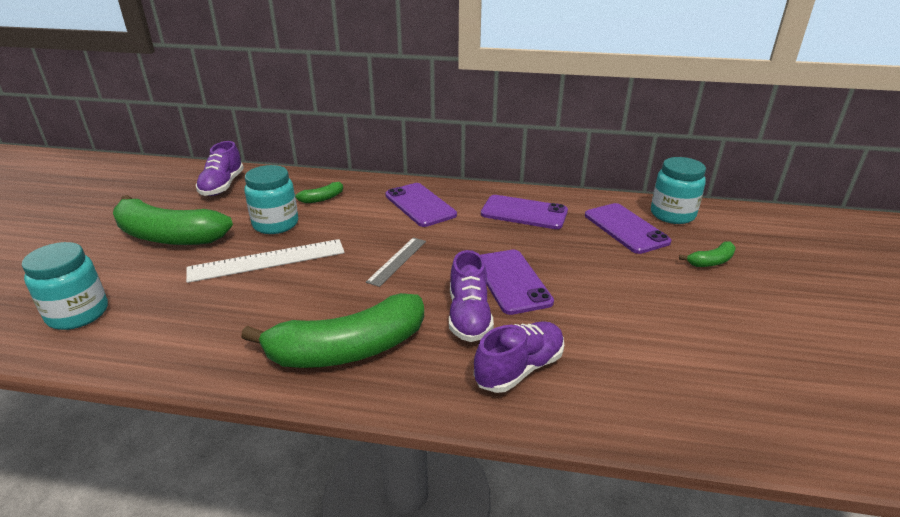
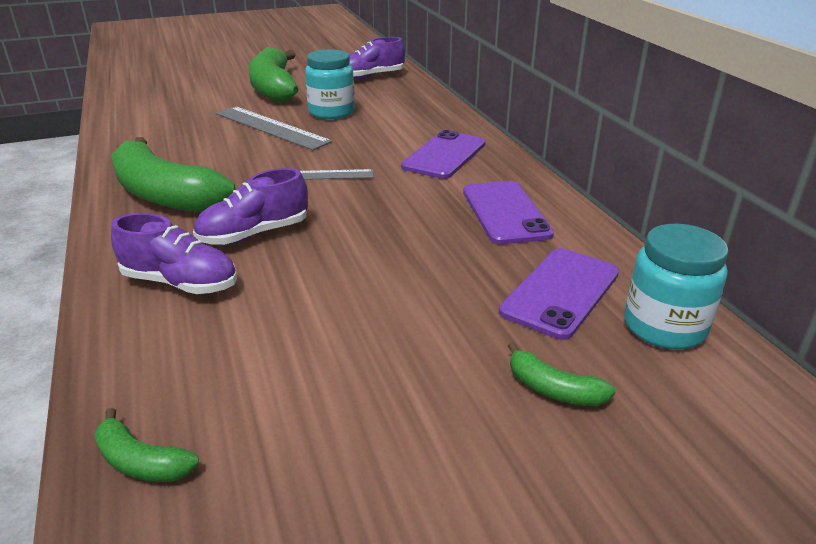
camera: 60 degrees right, 0 degrees up
turquoise jar [22,242,108,330] -> none
white ruler [186,239,345,283] -> grey ruler [216,106,332,150]
green banana [295,182,343,203] -> green banana moved to [94,408,199,482]
purple phone [481,250,554,315] -> none

